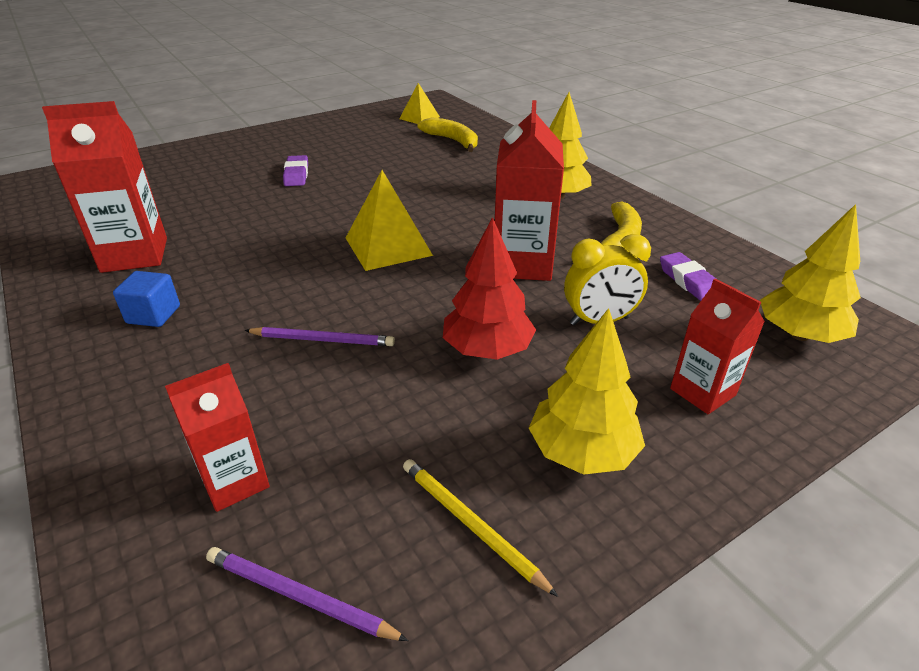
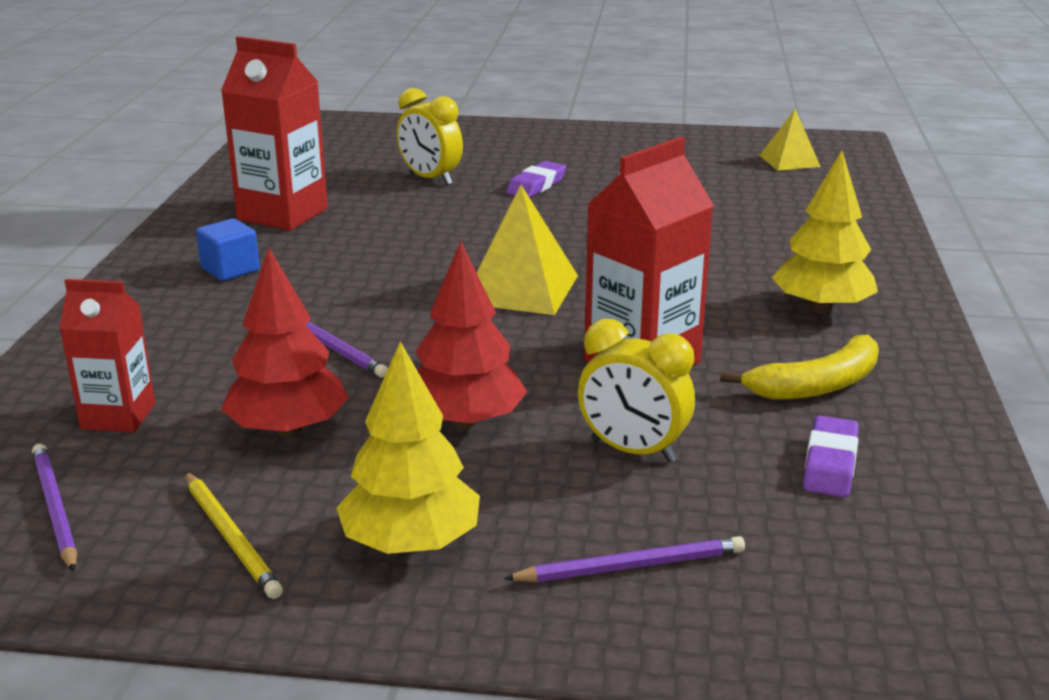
camera: 40 degrees right, 10 degrees down
yellow pencil [403,459,558,597] -> yellow pencil turned 150 degrees clockwise [185,472,283,599]
yellow banana [418,117,478,152] -> none
red carton [670,278,765,414] -> purple pencil [503,536,745,582]
yellow tree [760,204,861,343] -> none
none -> red tree [221,248,349,437]
none -> yellow clock [397,88,463,185]

